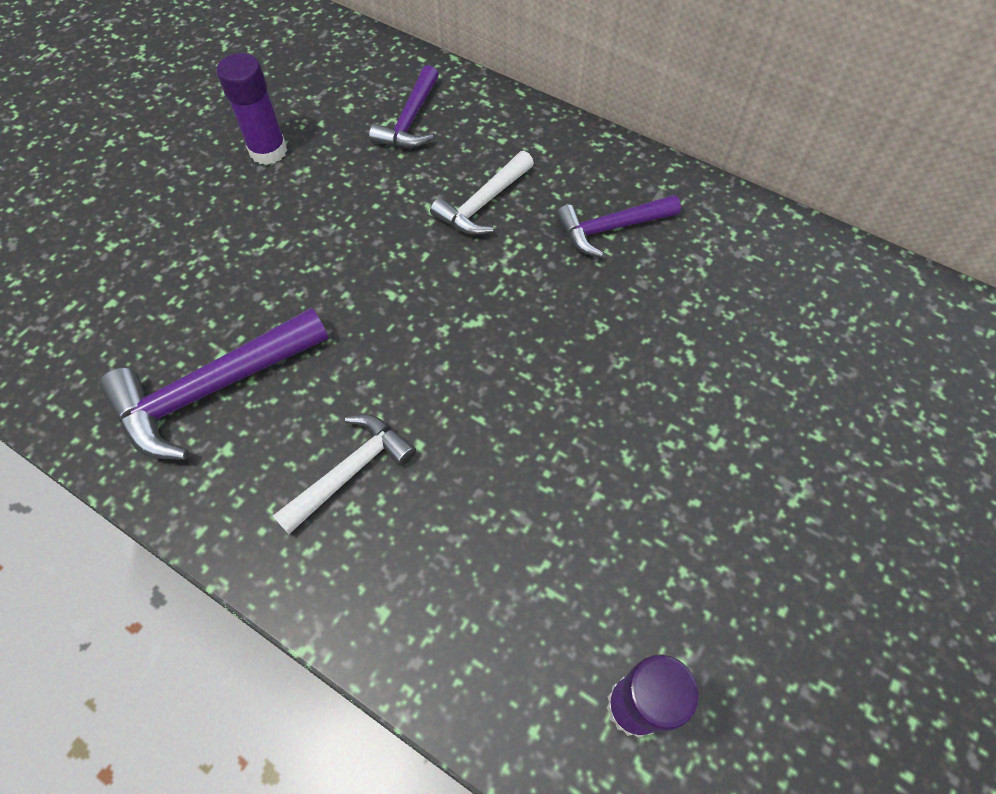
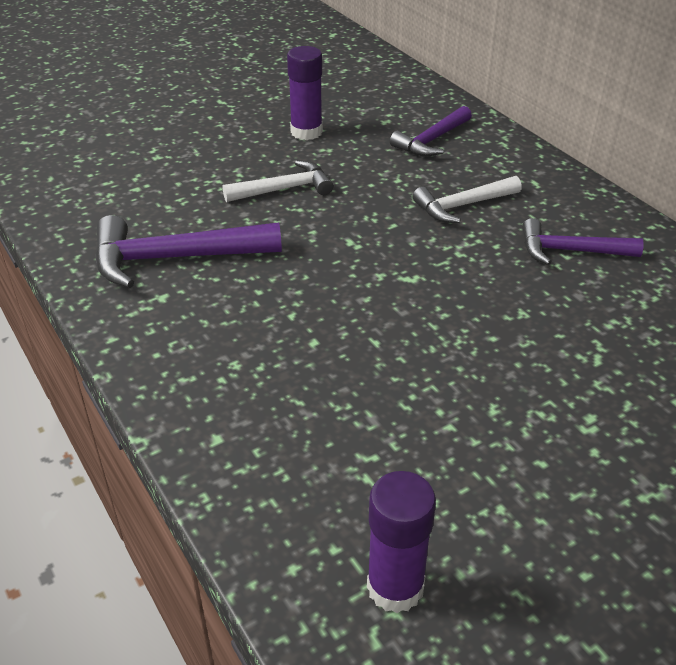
camera: 25 degrees right, 20 degrees down
white hammer [273,414,416,534] -> white hammer moved to [222,160,333,202]

